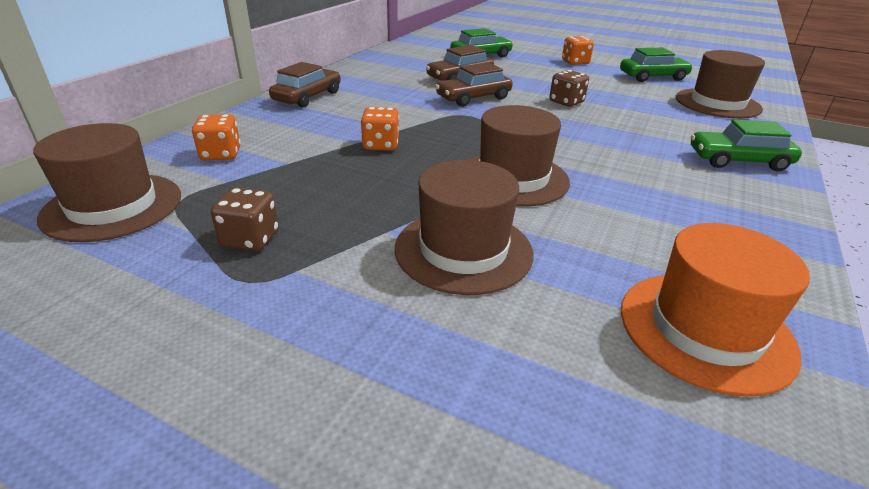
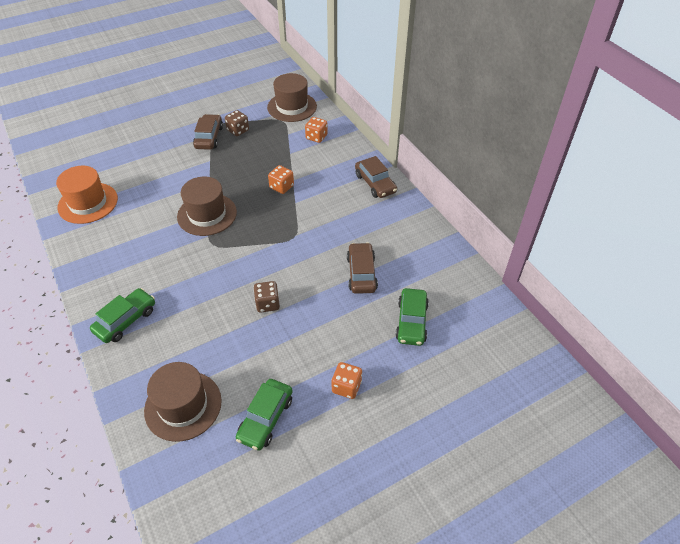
camera: 125 degrees right, 15 degrees up
brown hat [395,160,534,295] -> none
brown car [435,62,513,107] -> brown car moved to [193,114,223,150]

